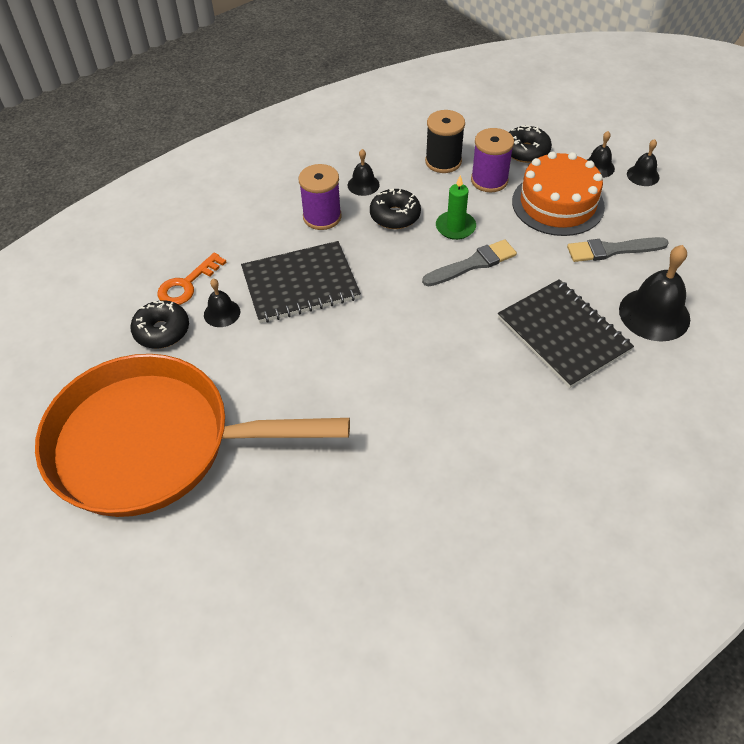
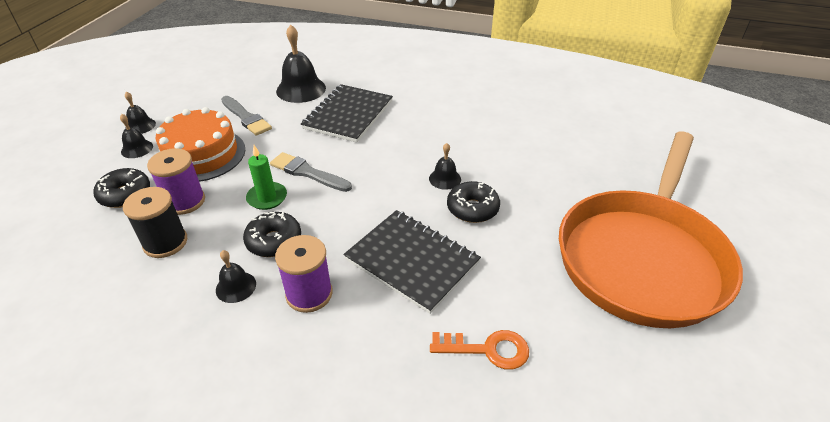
camera: 125 degrees left, 10 degrees down
orange pan [35,354,350,517] -> orange pan turned 60 degrees clockwise [559,131,743,328]
black donut [130,300,189,349] -> black donut moved to [447,181,500,223]
black bell [204,279,240,327] -> black bell moved to [429,143,461,190]

